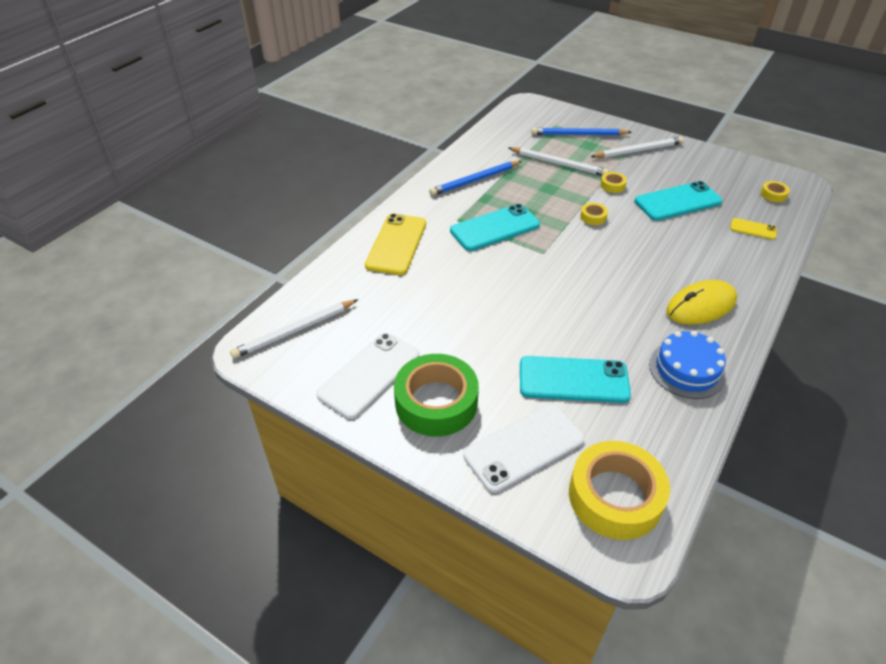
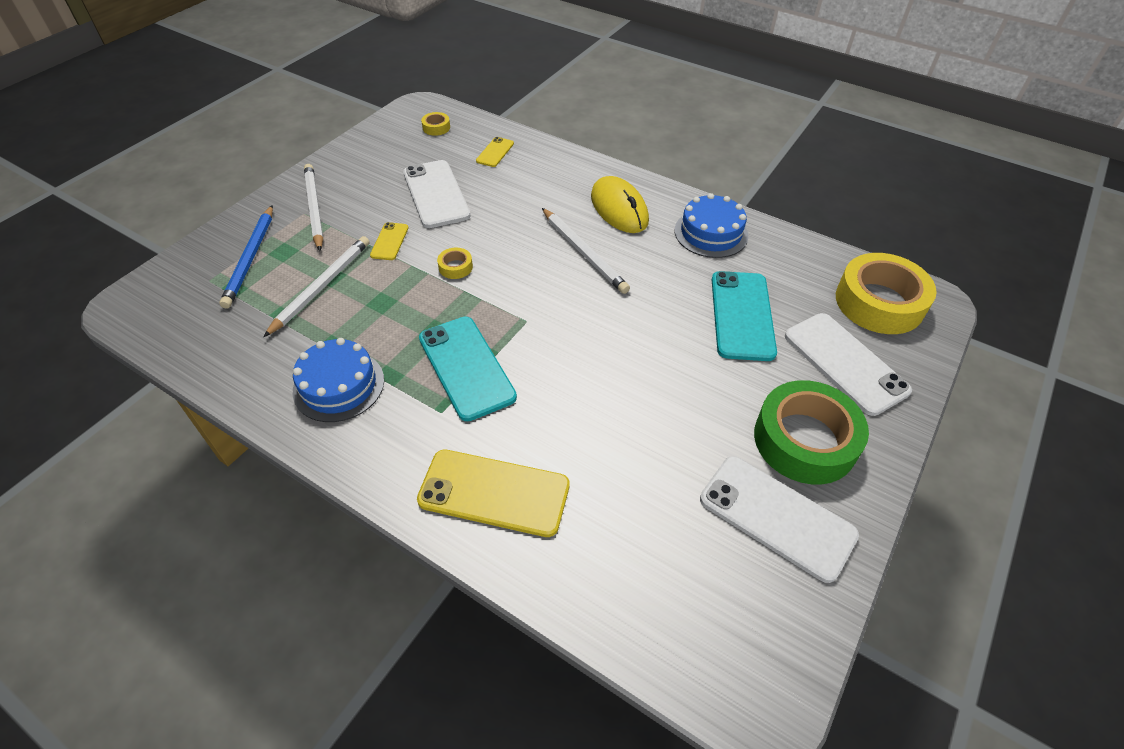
camera: 90 degrees left, 5 degrees up
white pencil [230,299,358,359] -> white pencil moved to [542,208,630,294]
blue pencil [429,161,522,196] -> blue cake [293,338,384,422]
yellow tape [600,172,627,193] -> yellow phone [370,222,409,260]
turquoise phone [635,181,723,221] -> white phone [403,160,470,228]

